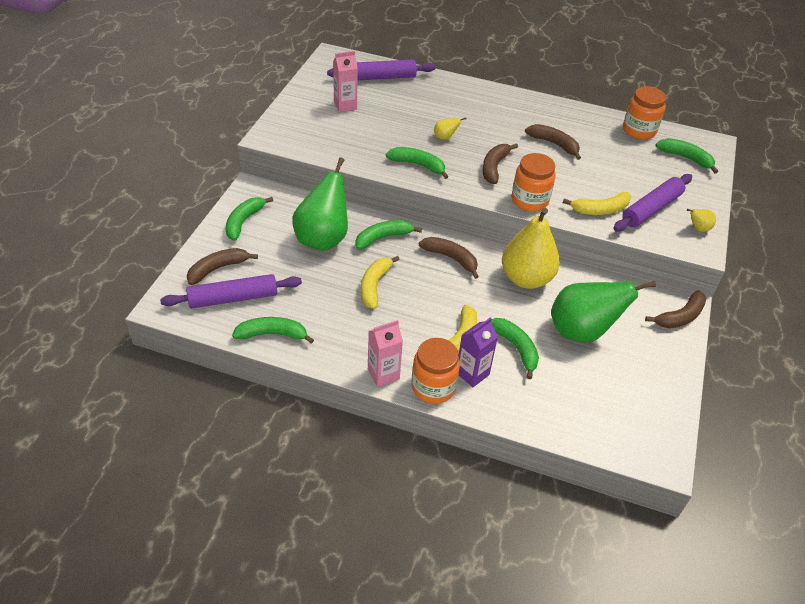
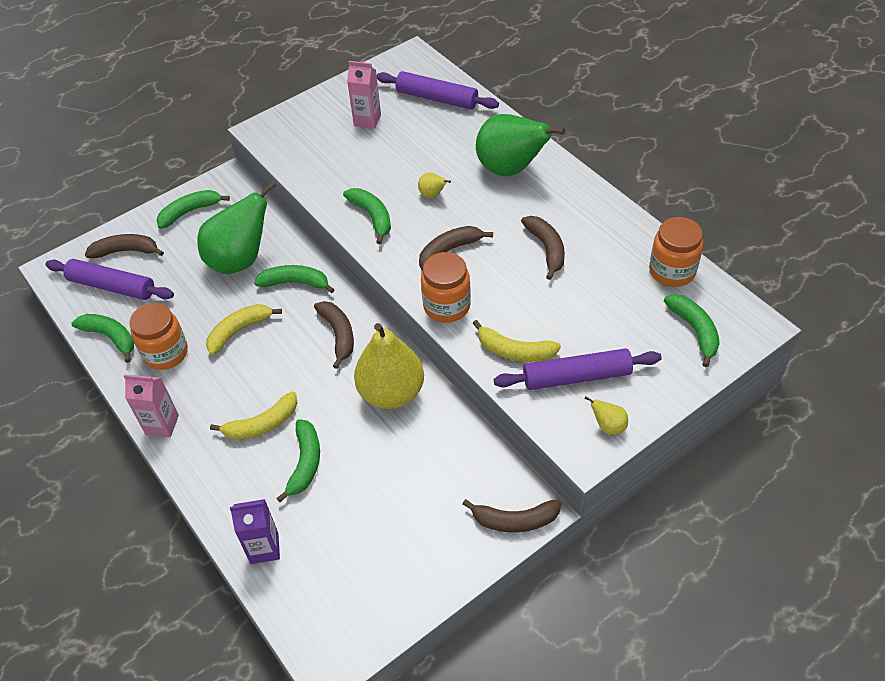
camera: 40 degrees right, 5 degrees up
orange jar [412,338,460,404] -> orange jar moved to [129,303,188,370]
purple carton [459,317,498,387] -> purple carton moved to [230,499,280,564]
green pear [551,281,656,343] -> green pear moved to [476,114,565,176]

